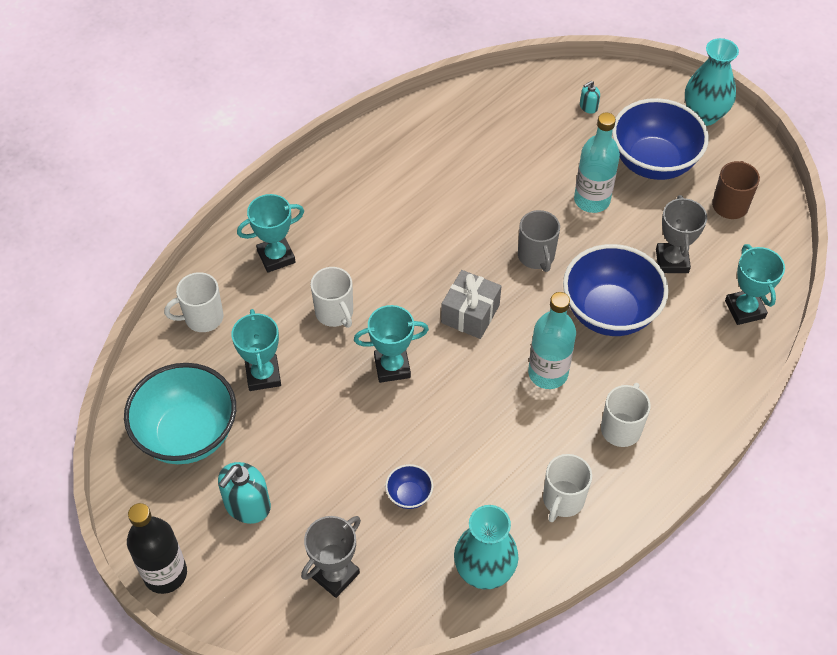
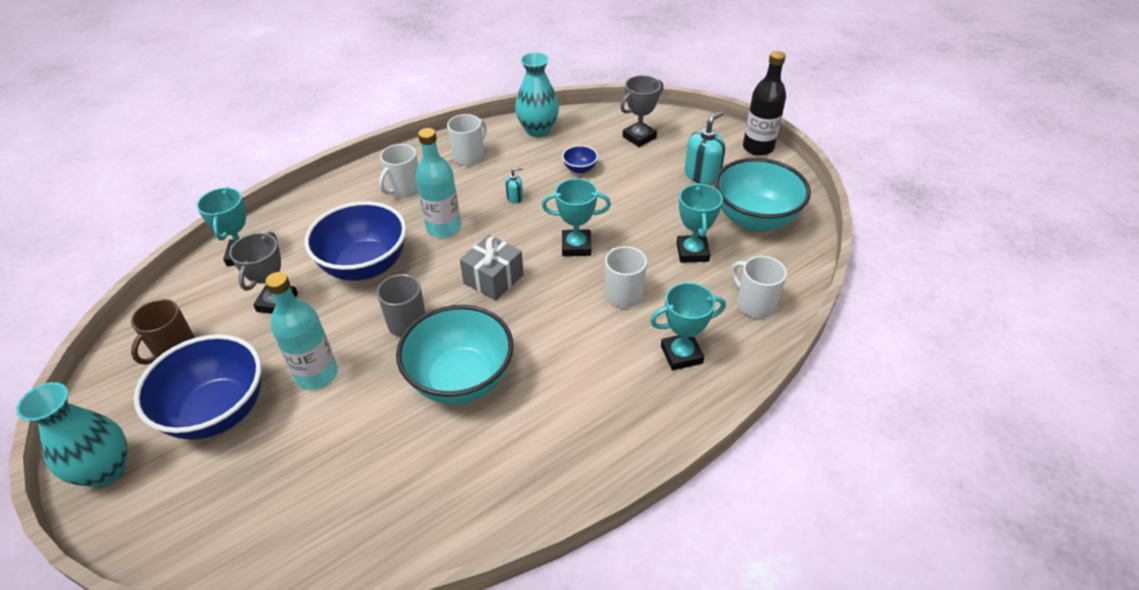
camera: 170 degrees left, 10 degrees down
white mug [164,272,224,332] -> white mug turned 120 degrees counterclockwise [731,256,787,318]
turquoise soap dispenser [580,81,600,114] -> turquoise soap dispenser moved to [505,167,523,203]
none -> turquoise bowl [396,305,513,404]

